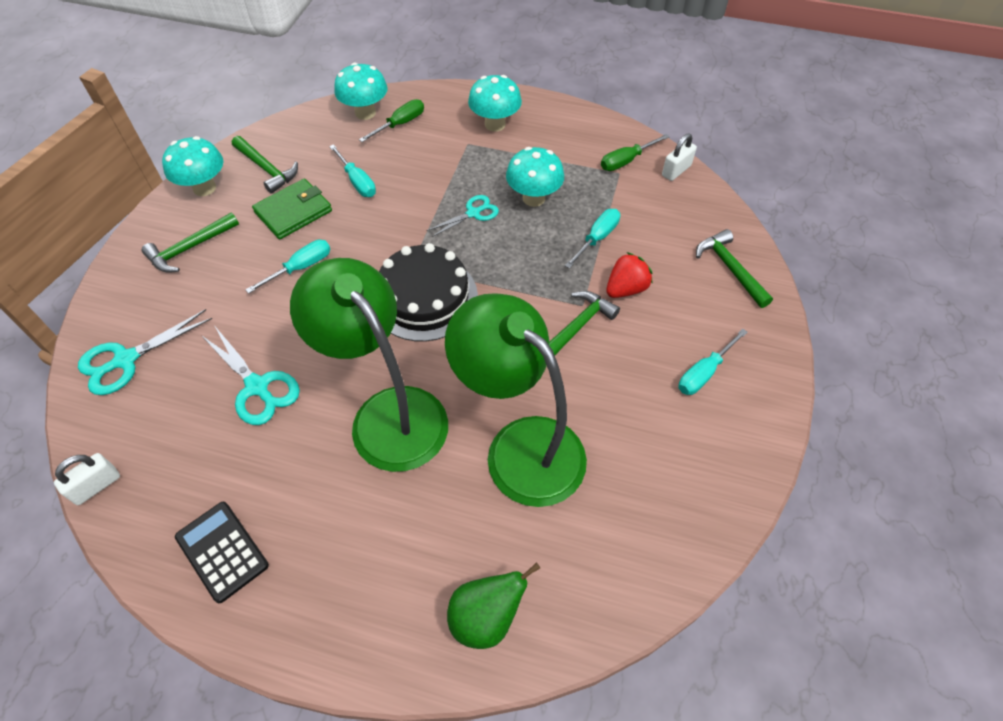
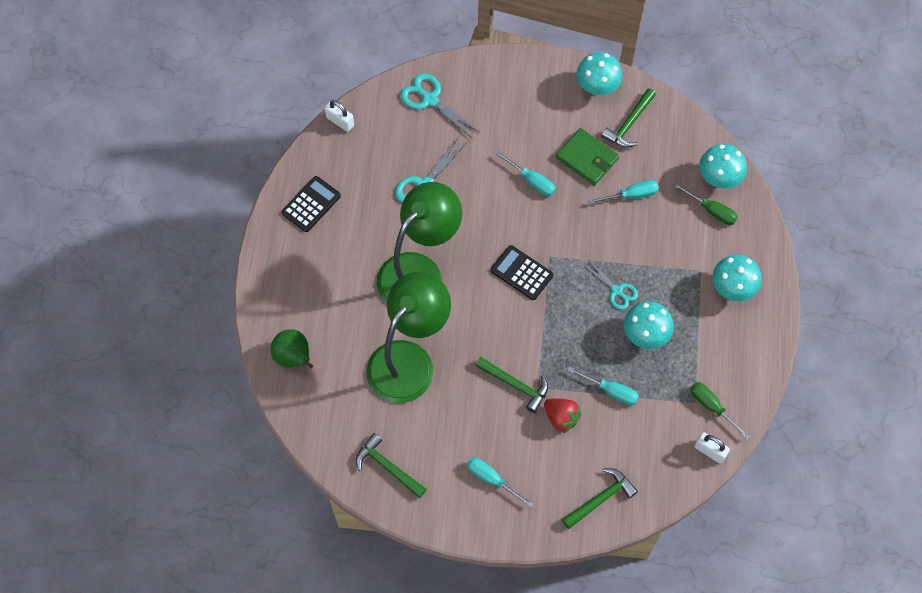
camera: 80 degrees right, 10 degrees up
green hammer [142,212,239,273] -> green hammer moved to [356,433,427,498]
turquoise screwdriver [329,144,376,197] -> turquoise screwdriver turned 150 degrees counterclockwise [589,180,659,204]
black cake [379,243,478,342] -> black calculator [491,245,553,300]

